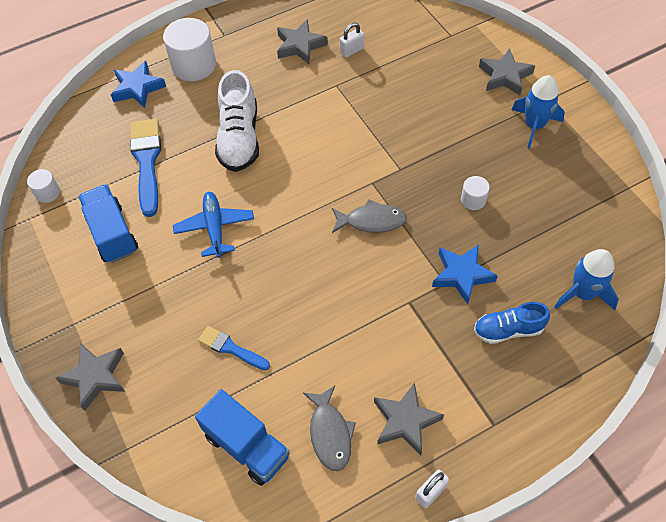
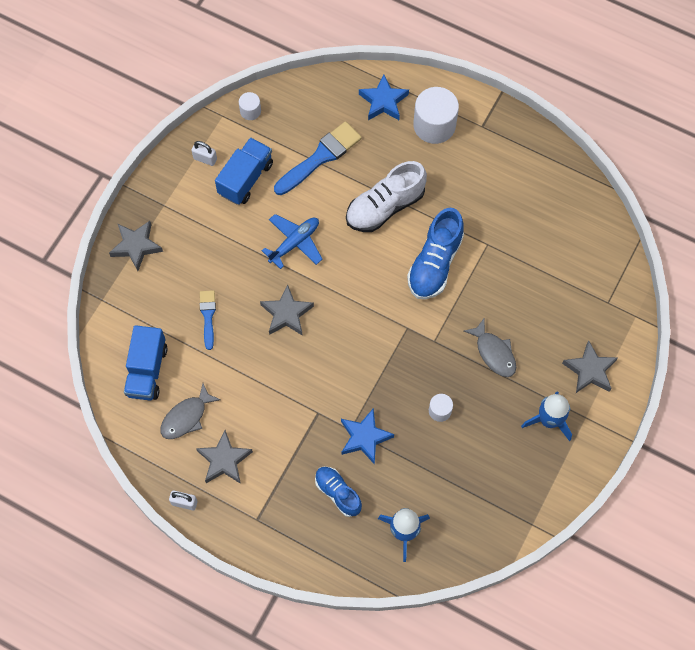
camera: 55 degrees right, 10 degrees up
grey star [277,19,328,64] -> grey star moved to [260,284,314,336]
grey fish [332,199,407,233] -> grey fish moved to [464,319,516,377]
white padlock [340,22,364,58] -> white padlock moved to [191,141,217,166]
none -> blue shoe [407,208,464,299]

